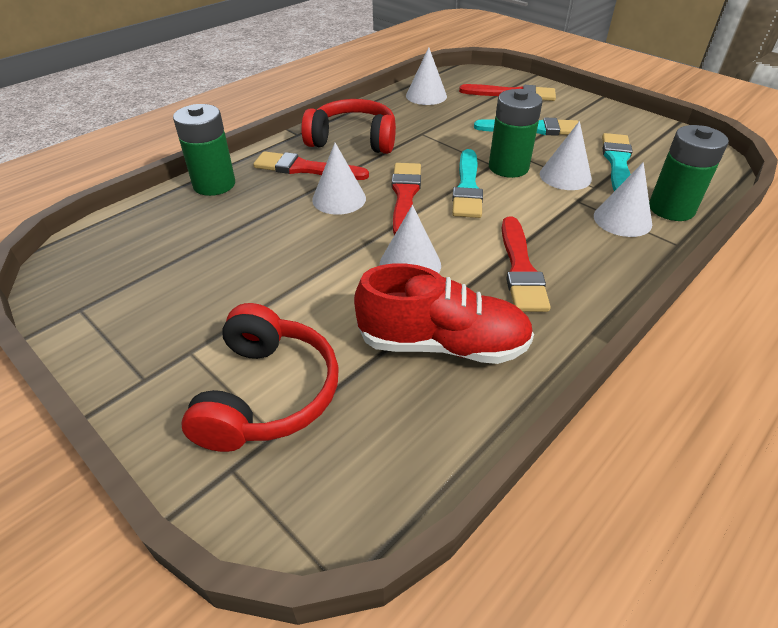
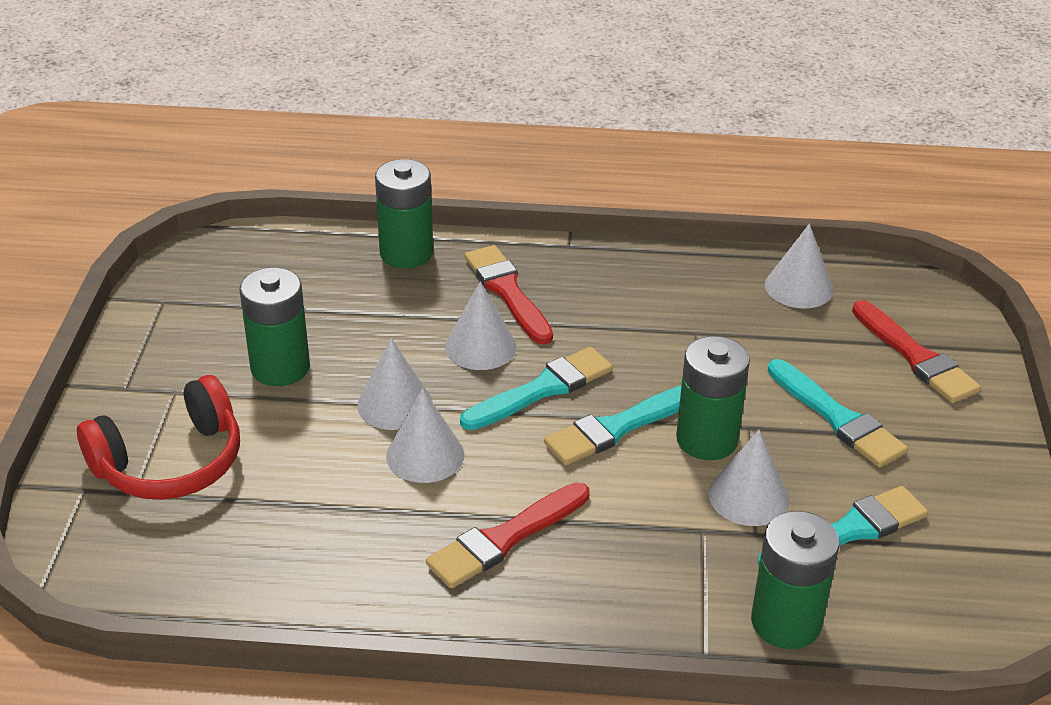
camera: 50 degrees right, 5 degrees down
red headphones [301,99,396,154] -> none
red shoe [354,263,534,364] -> none
red brush [392,163,421,235] -> turquoise brush [460,347,613,430]
white cone [594,162,652,237] -> white cone moved to [357,338,432,430]
none -> green battery [239,267,310,386]

